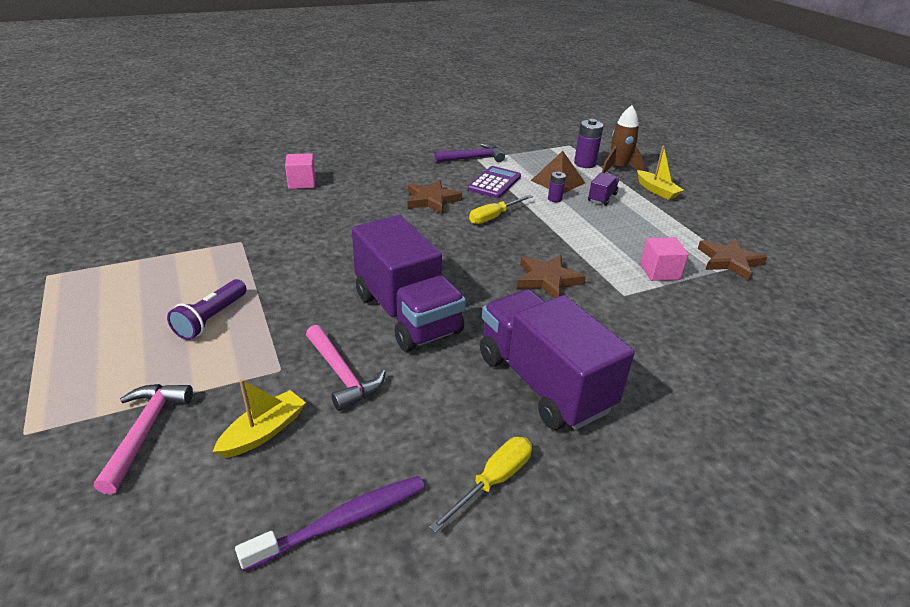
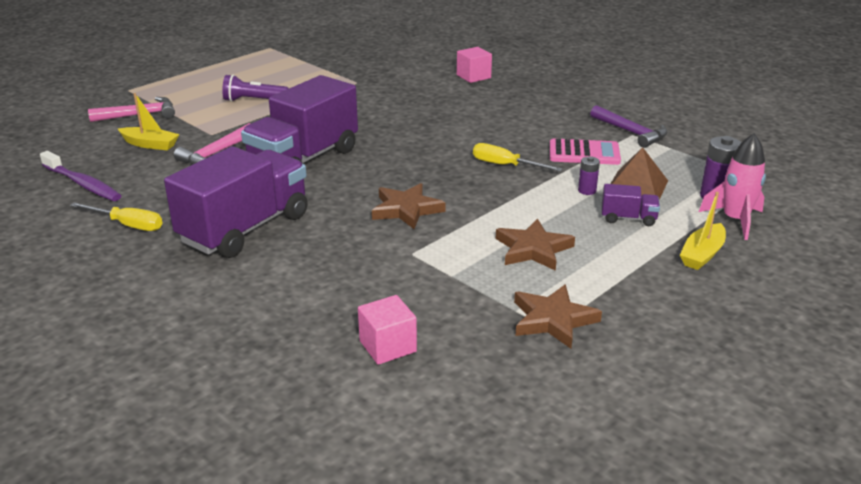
camera: 70 degrees right, 5 degrees down
brown star [407,180,462,214] -> brown star moved to [496,219,575,271]
purple calculator [468,166,521,198] -> pink calculator [550,138,621,165]
brown rocket [602,105,644,173] -> pink rocket [699,133,766,240]
pink cube [640,237,689,281] -> pink cube moved to [358,295,417,365]

